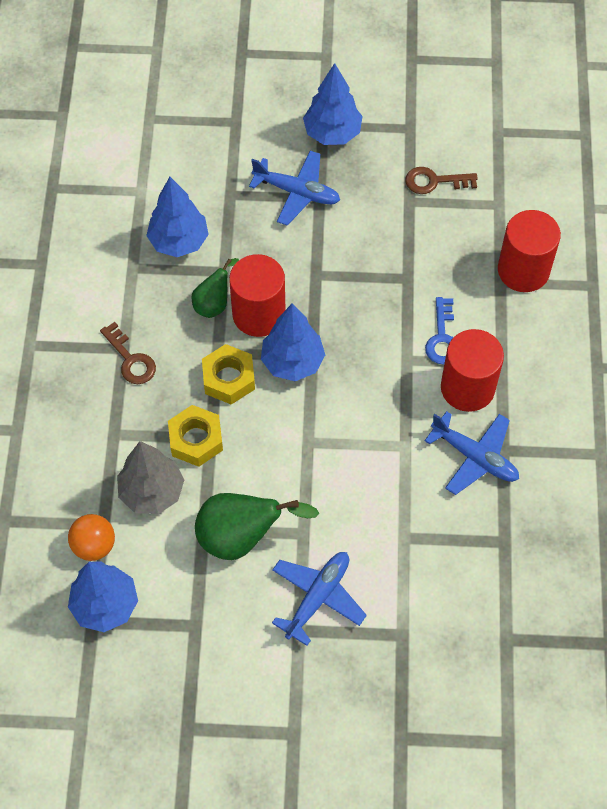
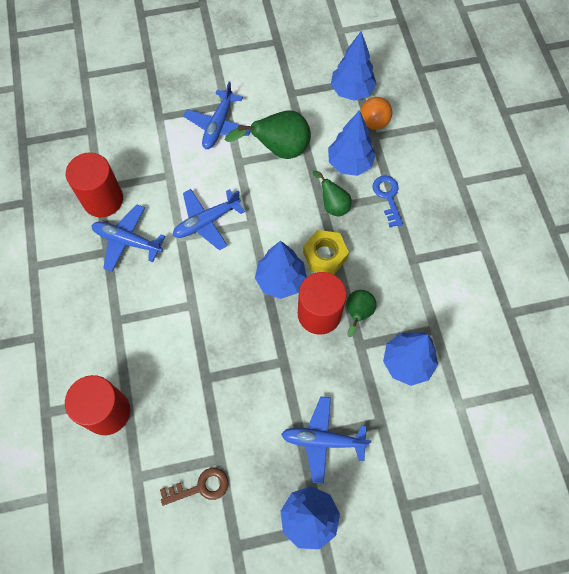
camera: 165 degrees right, 5 degrees up
brown key [100,322,156,384] -> none
grey tree [117,441,184,514] -> blue tree [328,110,376,176]
yellow nut [168,405,223,467] -> green pear [313,171,352,217]
blue key [425,297,454,365] -> blue key moved to [373,175,403,227]
red cylinder [441,329,504,412] -> red cylinder moved to [66,152,123,217]
none -> blue plane [173,189,245,250]

